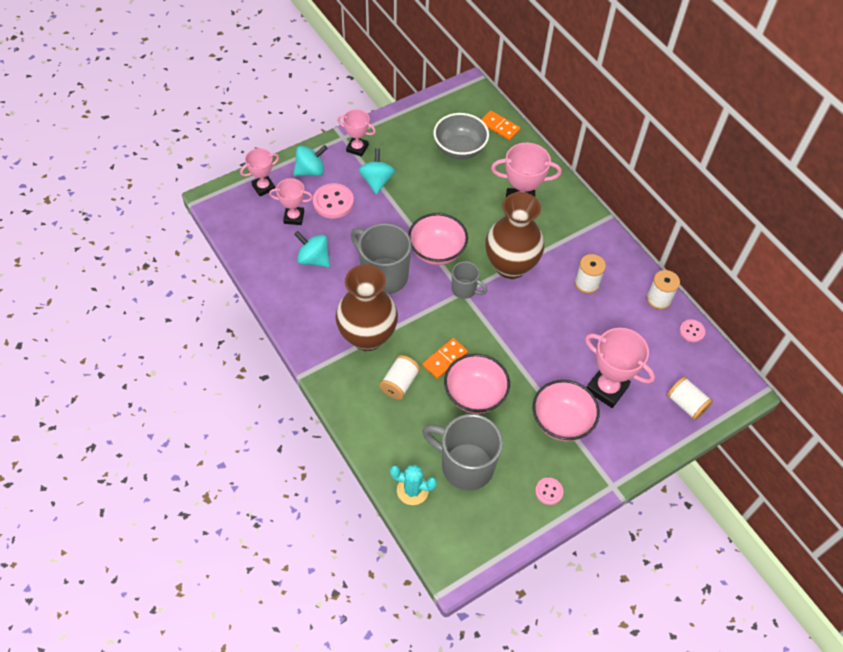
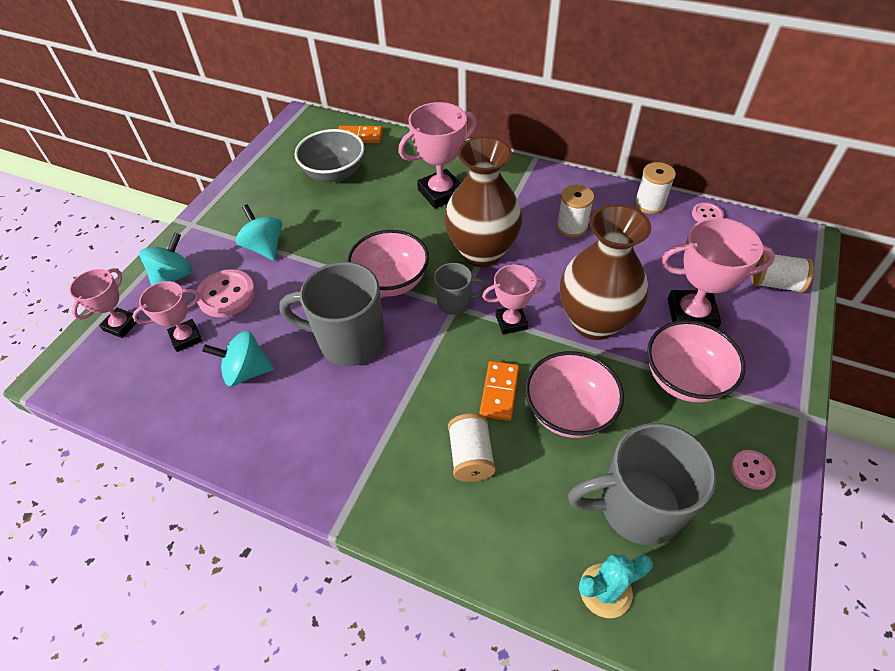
camera: 30 degrees left, 5 degrees down
brown vase [335,264,398,351] -> brown vase moved to [560,204,651,340]
pink trophy [337,109,376,157] -> pink trophy moved to [482,264,546,335]

